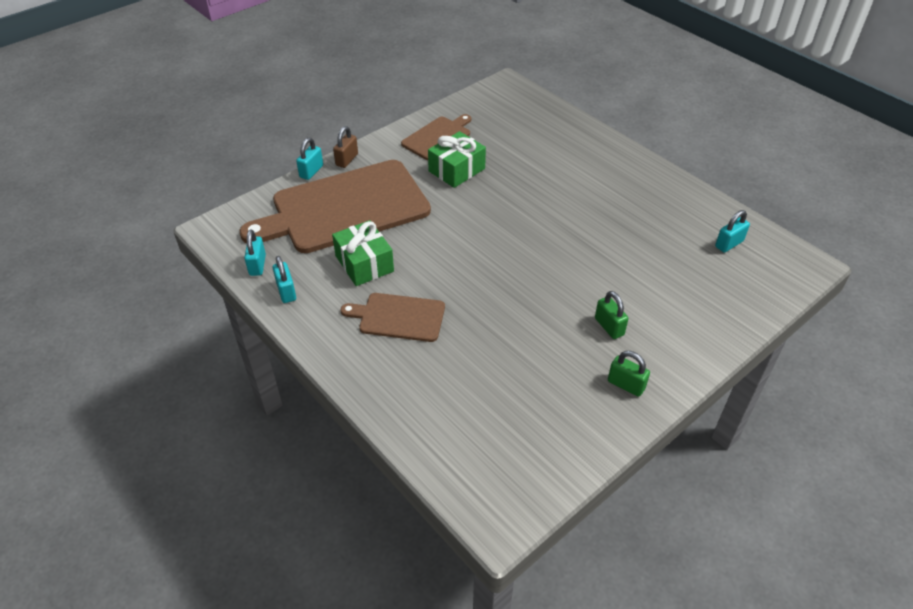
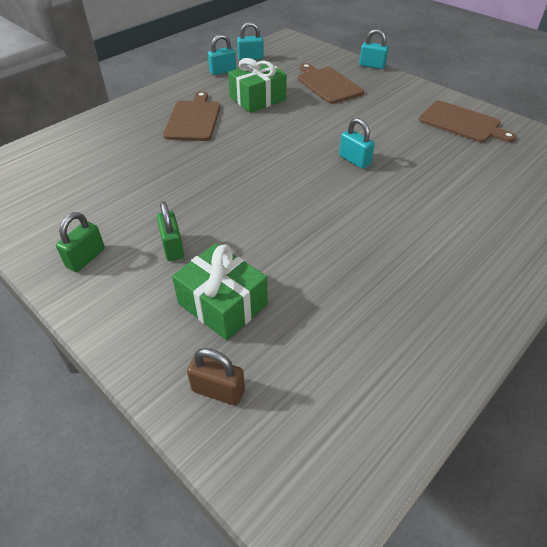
camera: 85 degrees right, 0 degrees up
brown cutting board [240,160,431,253] -> brown cutting board [298,63,364,104], size x0.49
brown padlock [333,126,358,168] -> brown padlock moved to [187,348,245,406]
green gift [428,131,486,188] -> green gift moved to [172,243,268,340]
green padlock [595,291,629,339] -> green padlock turned 75 degrees counterclockwise [156,201,184,261]
turquoise padlock [715,210,750,252] -> turquoise padlock moved to [339,118,375,169]

